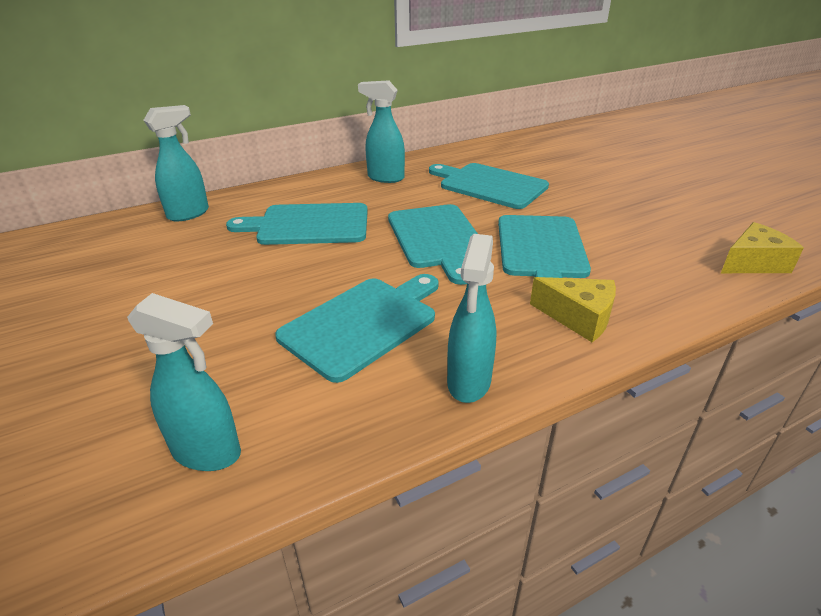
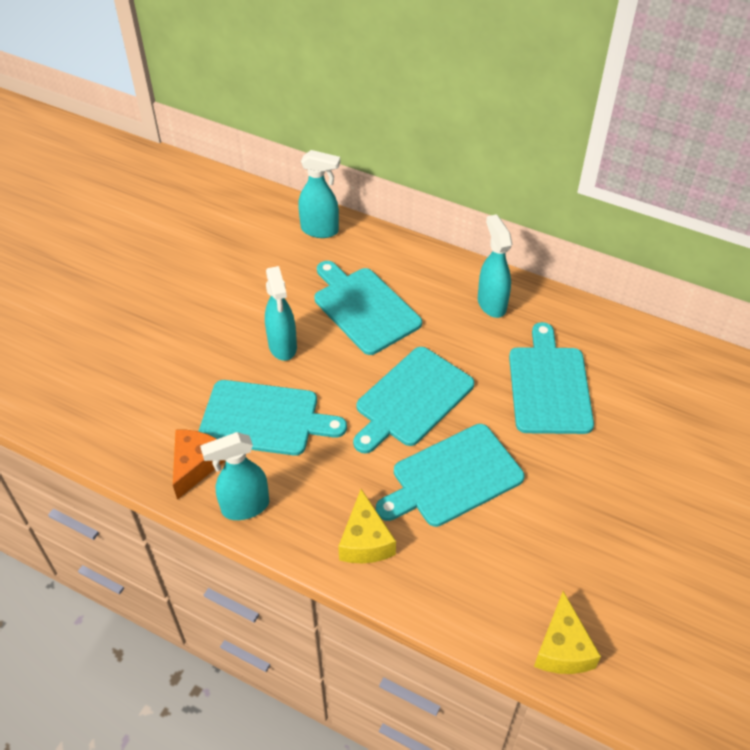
camera: 55 degrees right, 15 degrees up
turquoise spray bottle [127,293,241,471] -> turquoise spray bottle moved to [265,266,297,361]
yellow cheese [721,222,804,273] -> yellow cheese turned 60 degrees clockwise [534,591,601,674]
none -> orange cheese [173,430,225,500]

